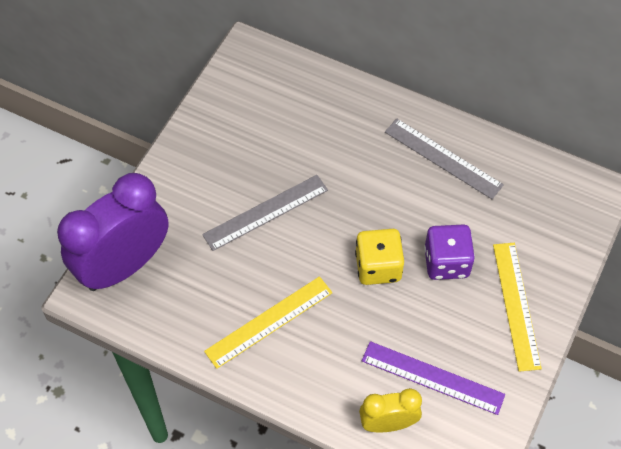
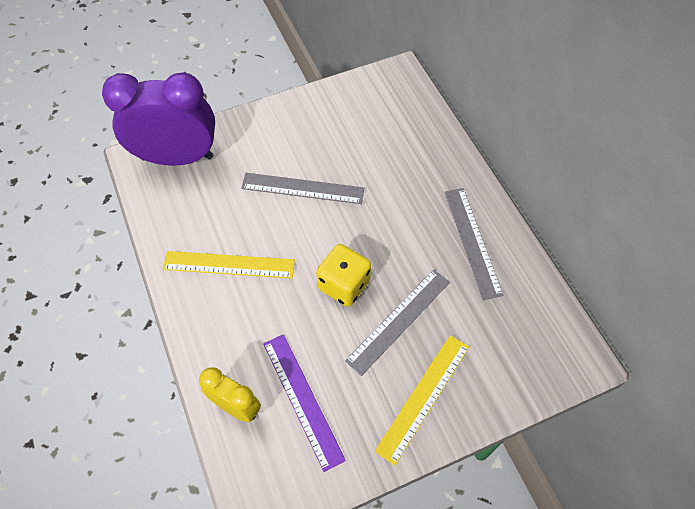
camera: 40 degrees right, 0 degrees up
purple dice [424,224,475,280] -> grey ruler [345,269,450,376]

